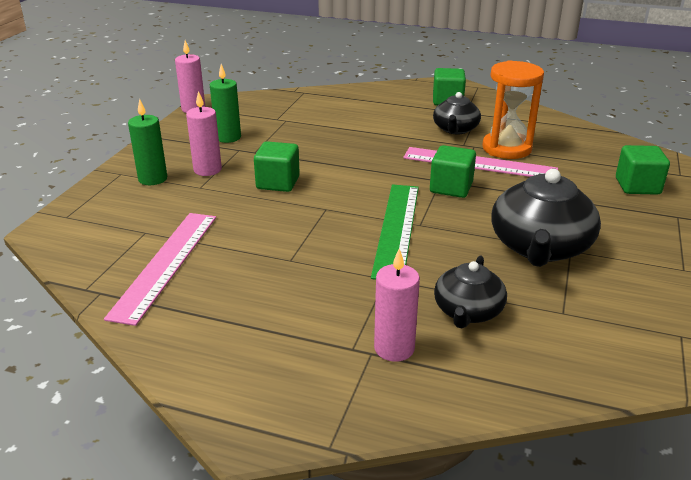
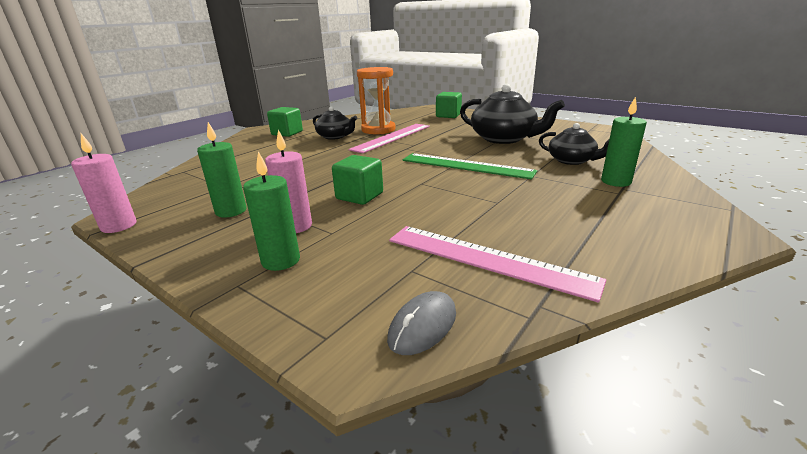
camera: 70 degrees left, 5 degrees down
pink candle [374,248,420,362] -> green candle [601,96,647,187]
green cube [430,145,476,198] -> none
none -> grey mouse [387,291,456,355]

